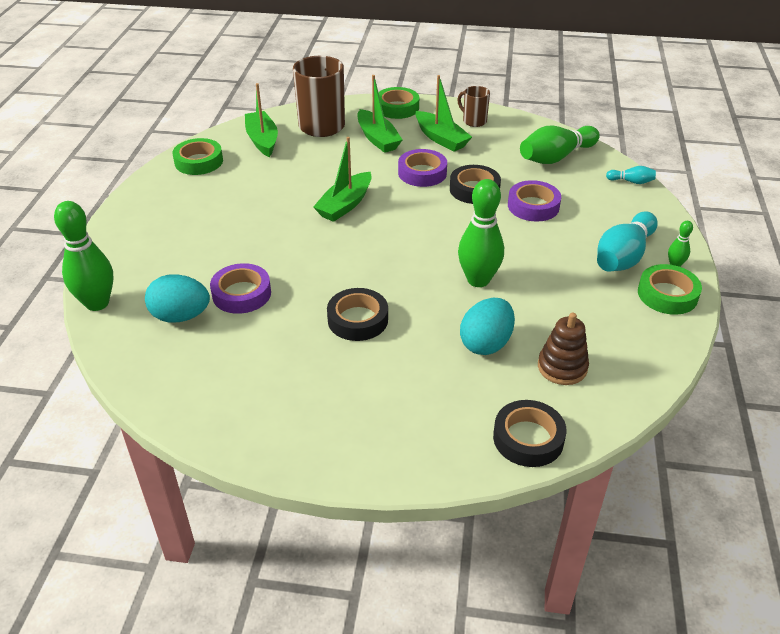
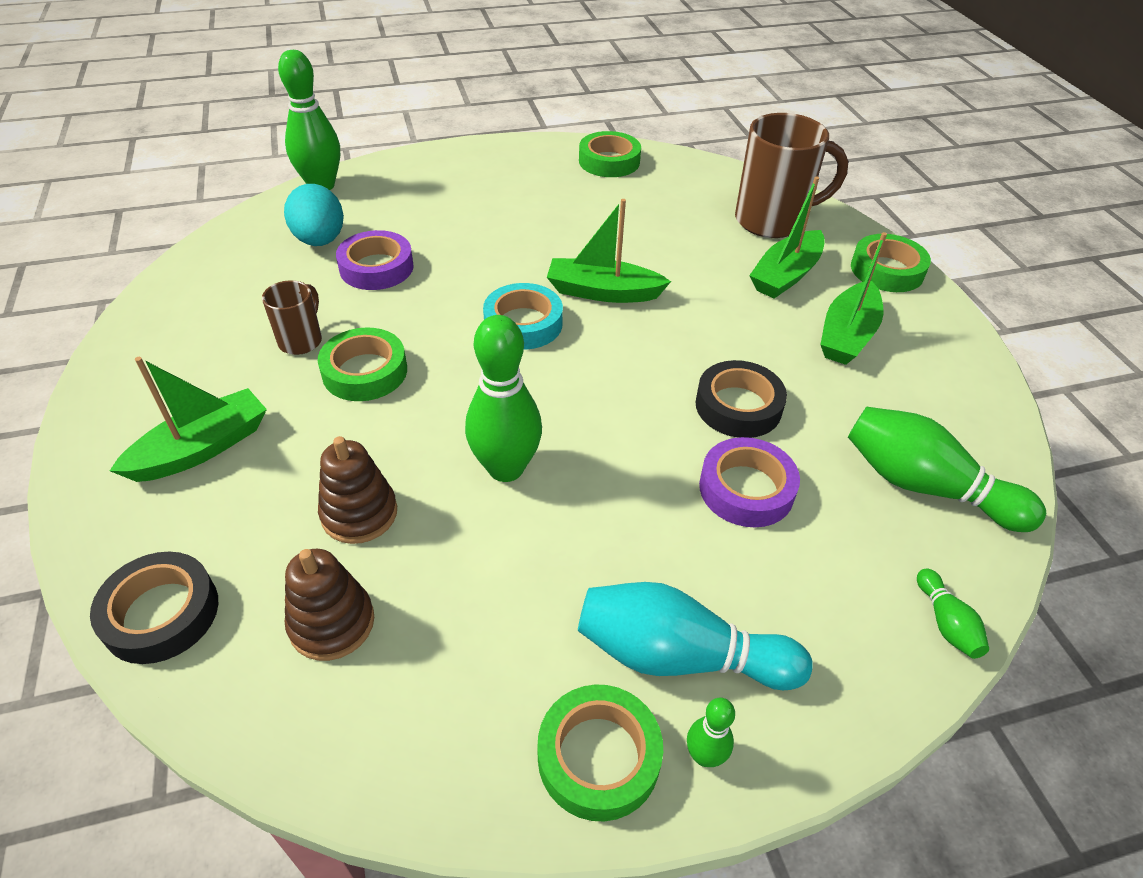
camera: 65 degrees right, 5 degrees up
green boat [245,83,278,157] -> green boat moved to [110,357,267,482]
black tape [327,288,388,341] -> green tape [318,327,407,401]
purple tape [398,149,447,187] -> none
brown mug [457,86,490,127] -> brown mug moved to [262,280,322,355]
turquoise egg [460,298,515,355] -> brown stacking toy [318,436,397,544]
turquoise bowling pin [606,166,656,184] -> green bowling pin [917,569,989,659]
none -> turquoise tape [483,283,563,350]

